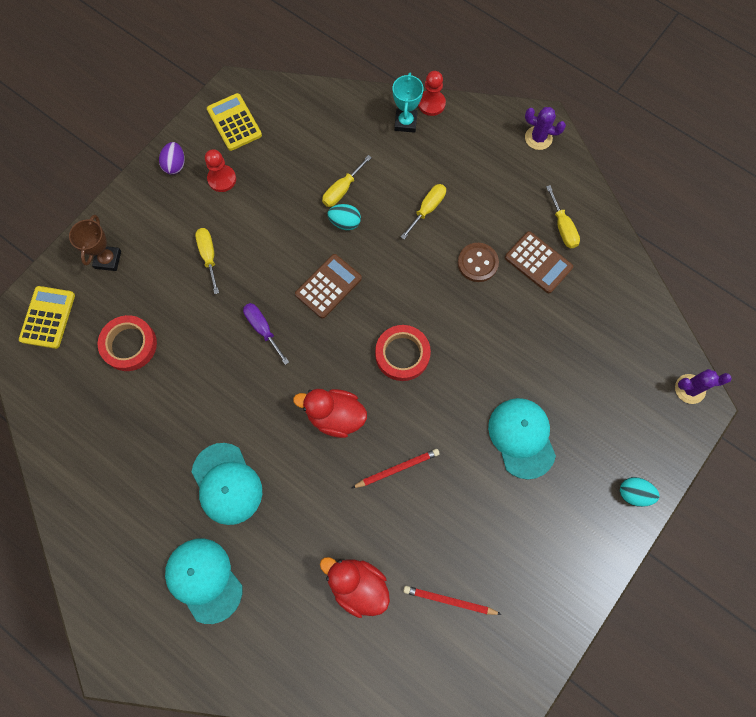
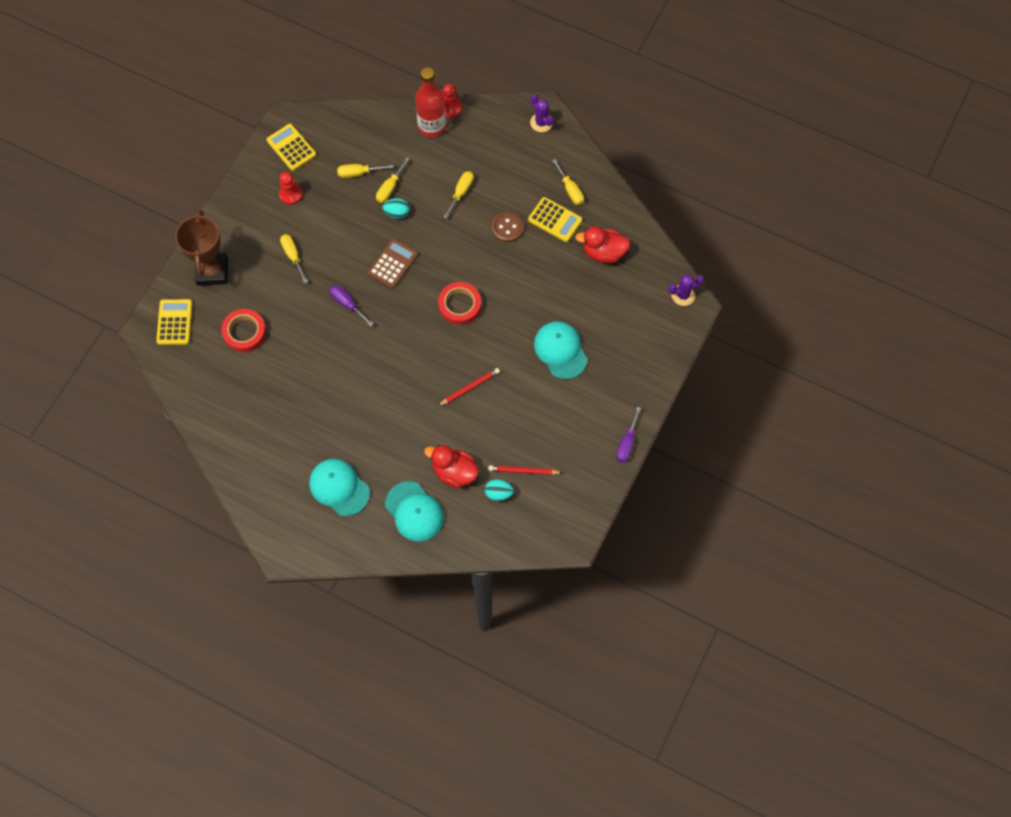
camera: 10 degrees left, 5 degrees down
brown trophy [69,215,121,271] -> brown trophy [175,210,228,286], size x1.67
purple egg [159,142,185,175] -> none
turquoise cap [192,443,262,525] -> turquoise cap moved to [385,481,444,541]
red duck [293,389,367,438] -> red duck moved to [575,226,630,263]
turquoise trophy [393,73,424,133] -> red bottle [415,67,446,137]
brown calculator [505,231,573,293] -> yellow calculator [528,197,582,242]
purple cactus [525,107,566,150] -> purple cactus turned 45 degrees clockwise [530,94,554,132]
turquoise egg [620,477,659,507] -> turquoise egg moved to [485,479,514,501]
none -> yellow screwdriver [337,164,394,178]
none -> purple screwdriver [617,407,641,462]

